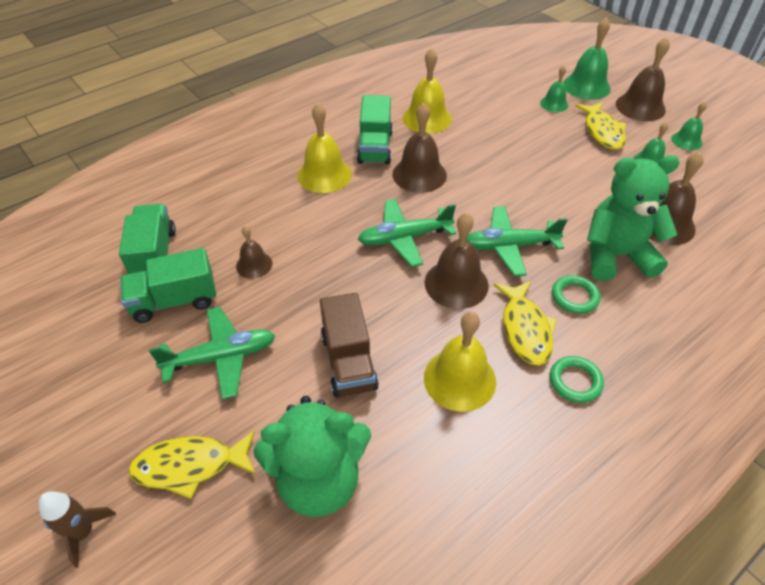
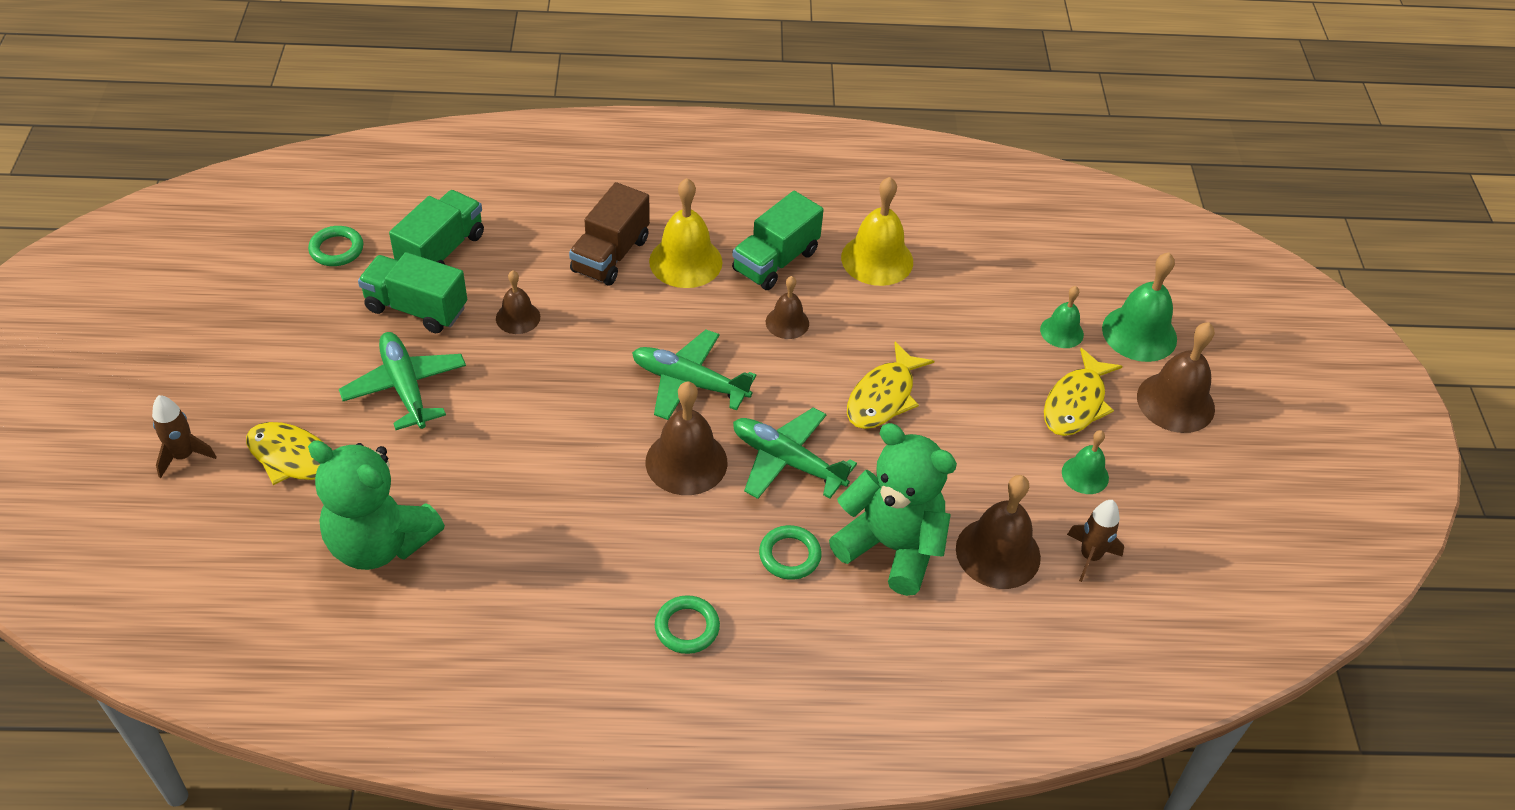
camera: 35 degrees right, 0 degrees up
green plane [149,307,275,399] -> green plane turned 135 degrees counterclockwise [339,332,466,430]
brown truck [320,293,379,398] -> brown truck moved to [569,182,650,286]
brown bell [392,103,447,193] -> brown bell [766,276,809,339], size x0.58
yellow bell [424,312,496,412] -> none
yellow fish [494,281,557,366] -> yellow fish moved to [847,342,934,429]
green bell [671,102,707,150] -> none
none -> green ring [308,226,363,266]
none -> brown rocket [1067,500,1124,582]

